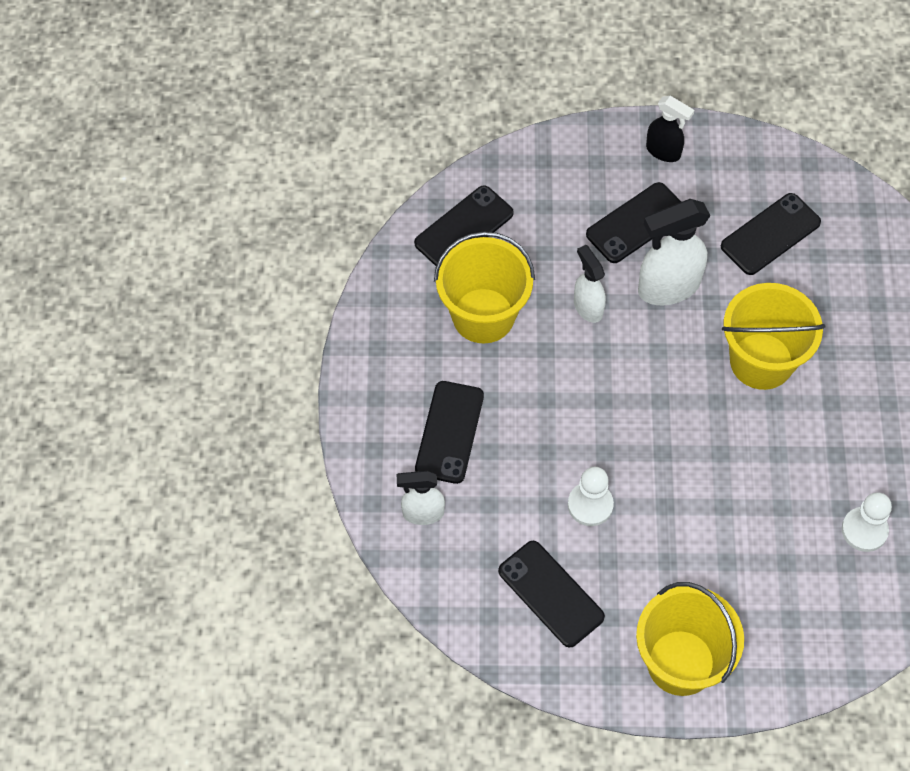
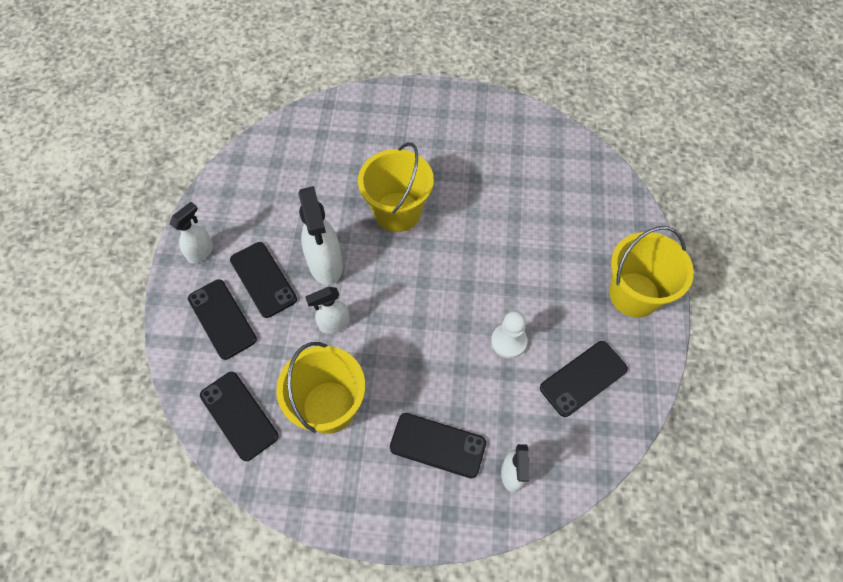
camera: 85 degrees left, 0 degrees up
black spray bottle [646,96,694,162] -> white spray bottle [170,202,213,263]
black phone [721,193,821,275] -> black phone moved to [188,279,257,360]
white pawn [842,492,892,552] -> none

